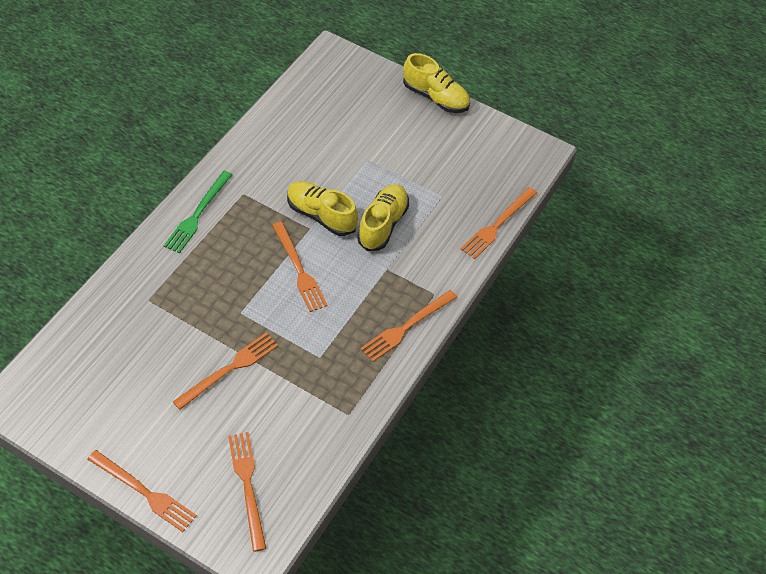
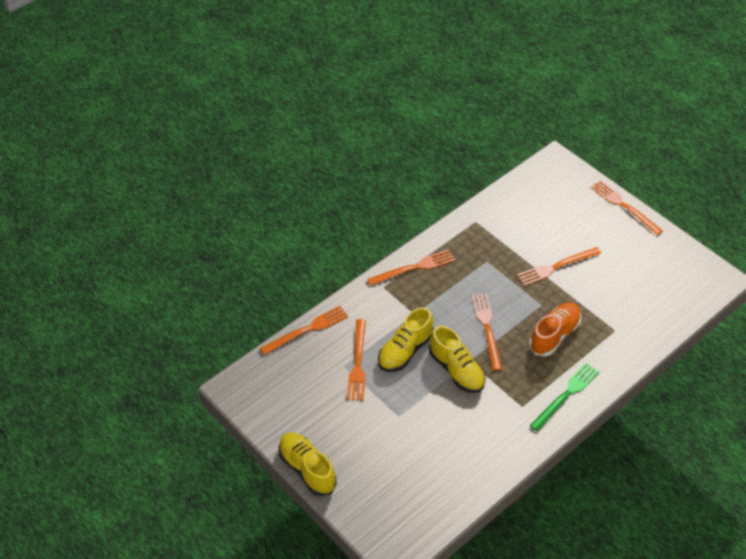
camera: 160 degrees left, 5 degrees down
orange fork [228,432,266,552] -> orange fork moved to [347,319,366,401]
none -> orange shoe [529,302,582,357]

